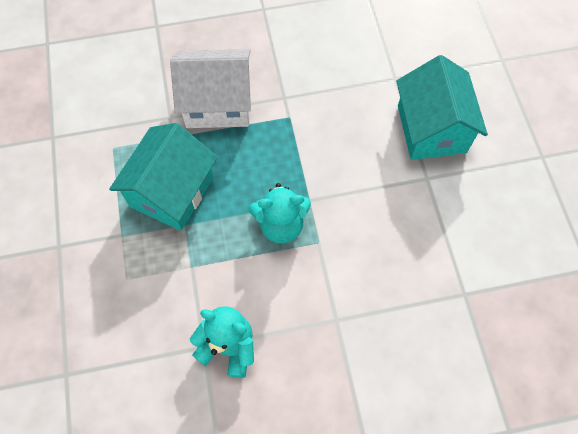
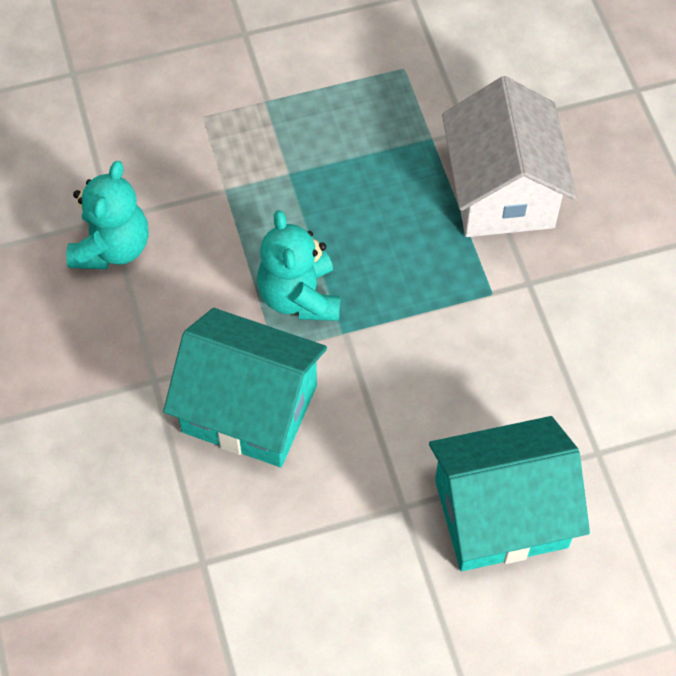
camera: 85 degrees right, 5 degrees down
turquoise house [109,123,218,231] -> turquoise house moved to [163,308,327,467]

